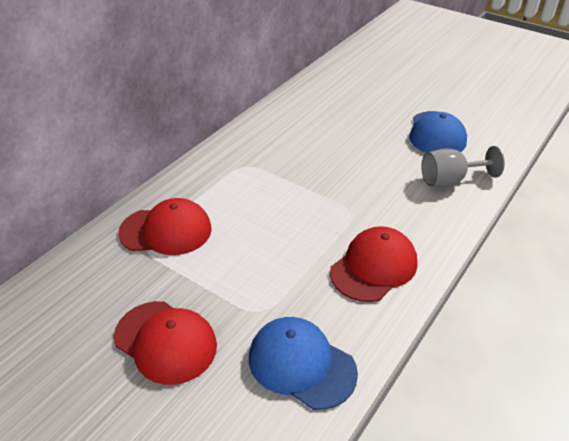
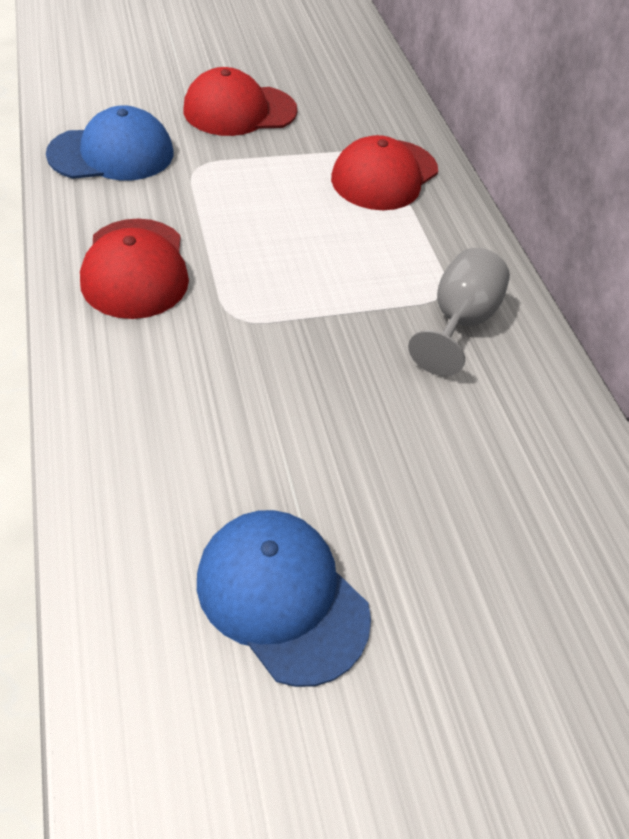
camera: 125 degrees right, 10 degrees up
grey goblet [421,146,505,187] -> grey goblet moved to [408,248,510,376]

